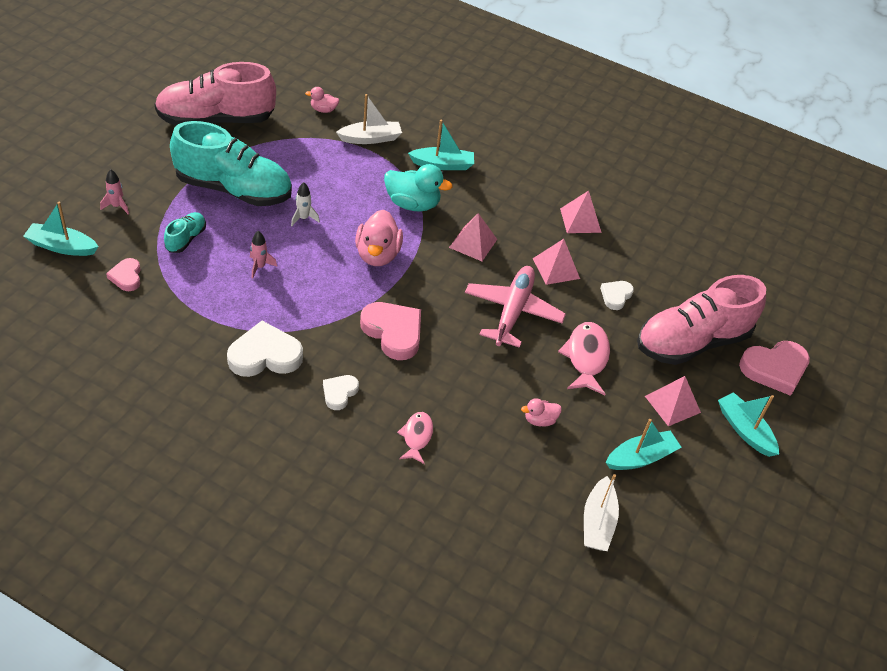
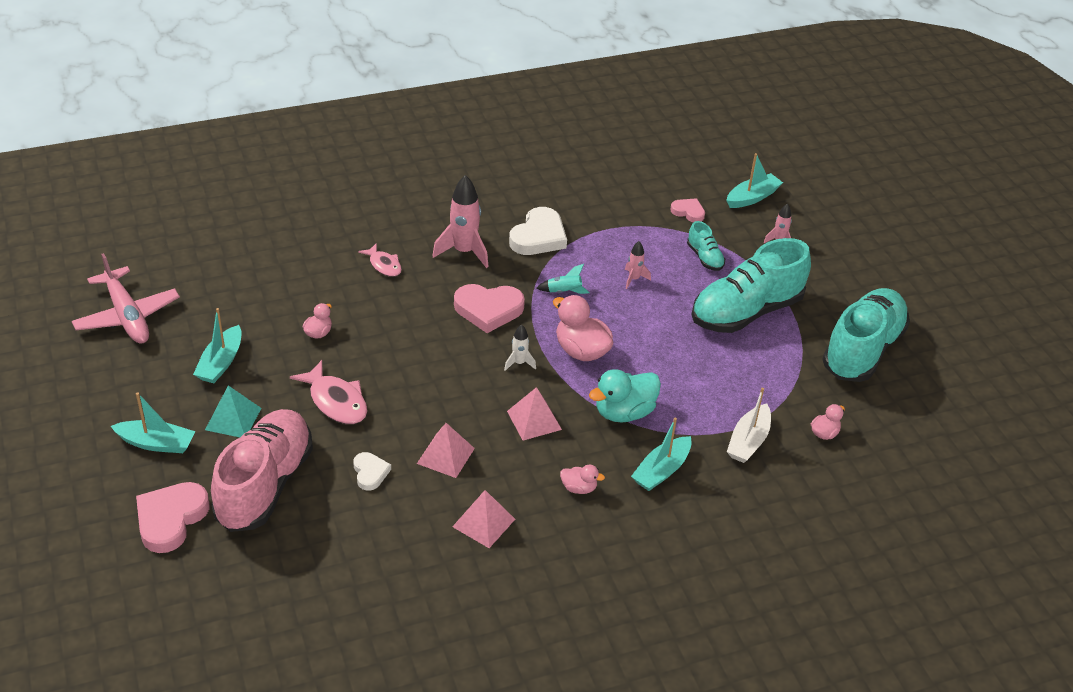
camera: 135 degrees right, 5 degrees down
pink shoe [155,62,276,126] -> turquoise shoe [822,288,910,382]
white rocket [291,182,320,226] -> white rocket moved to [504,325,536,371]
white heart [323,375,359,410] -> pink rocket [432,175,489,268]
pink plane [465,266,566,348] -> pink plane moved to [72,253,180,344]
white boat [584,474,619,551] -> none
pink pyramid [645,376,701,426] -> turquoise pyramid [205,385,261,437]
none -> turquoise rocket [537,264,590,294]
none -> pink duck [560,465,605,494]

